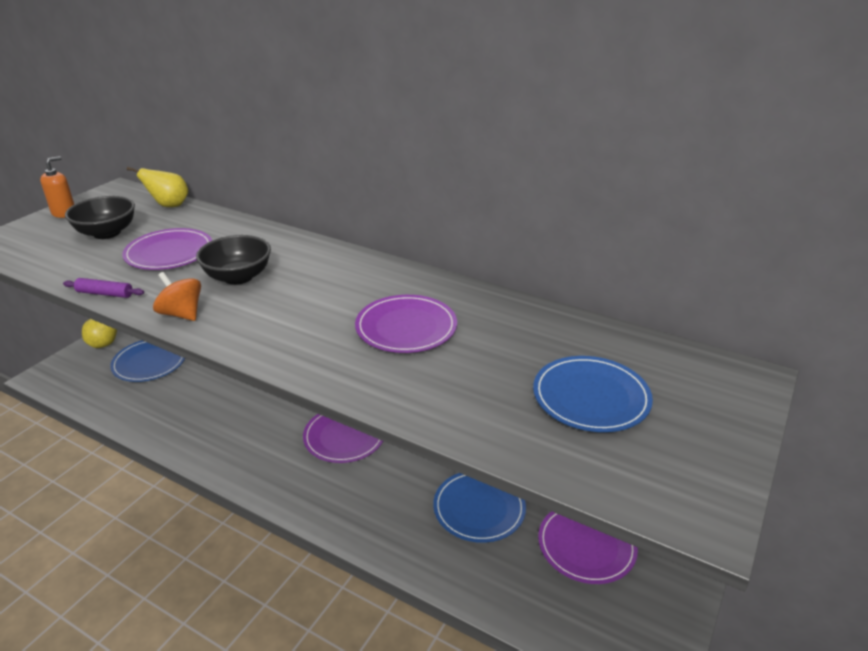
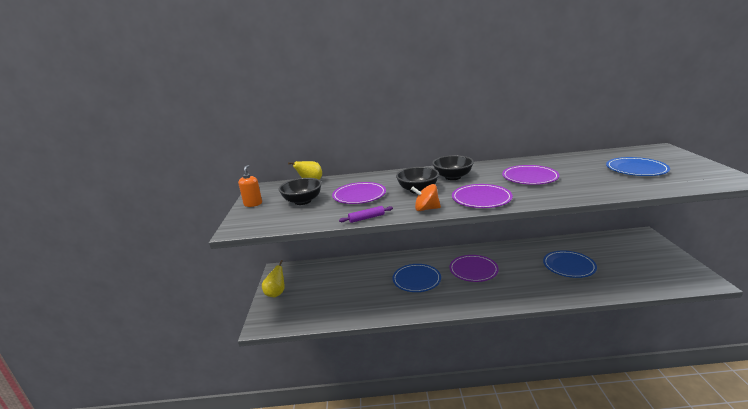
camera: 30 degrees left, 10 degrees down
blue plate [110,340,185,382] -> blue plate moved to [393,264,441,292]
purple plate [538,511,638,584] -> purple plate moved to [452,184,513,208]
none -> black bowl [432,155,474,180]

